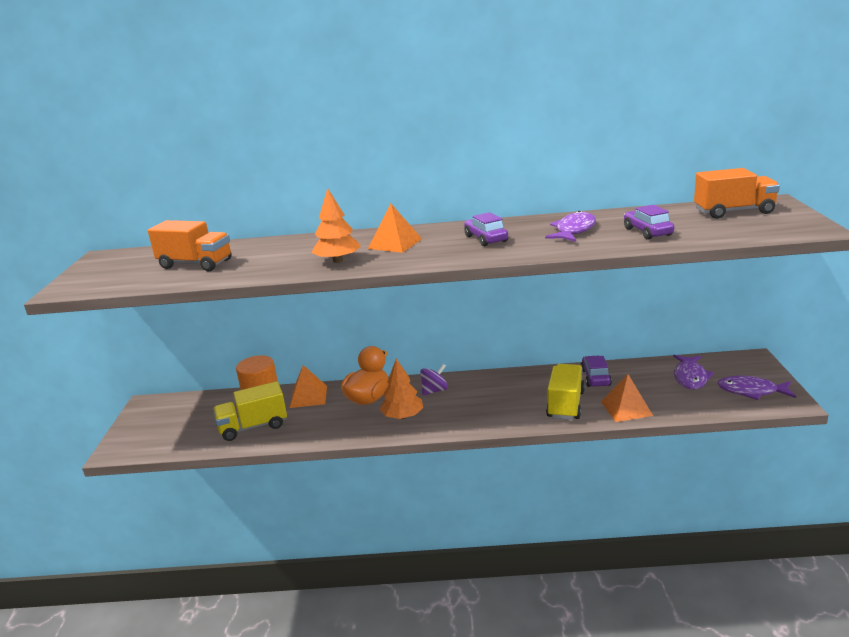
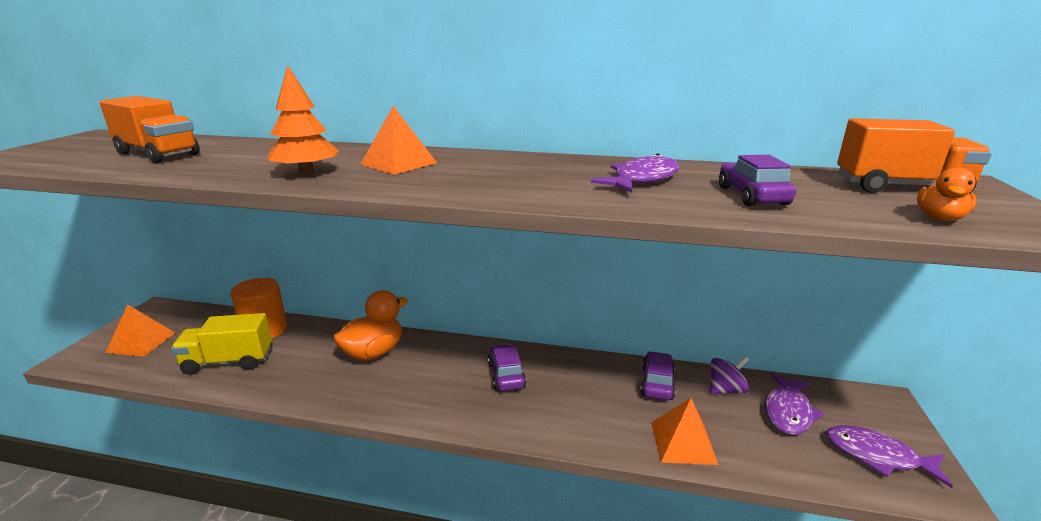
camera: 10 degrees right, 0 degrees up
orange pyramid [290,365,327,408] -> orange pyramid moved to [105,305,175,357]
orange tree [380,359,423,419] -> none
purple spinning top [420,364,448,395] -> purple spinning top moved to [710,356,749,394]
purple car [464,212,508,246] -> purple car moved to [488,344,526,391]
yellow truck [546,364,585,420] -> none
none -> orange duck [917,167,976,221]

